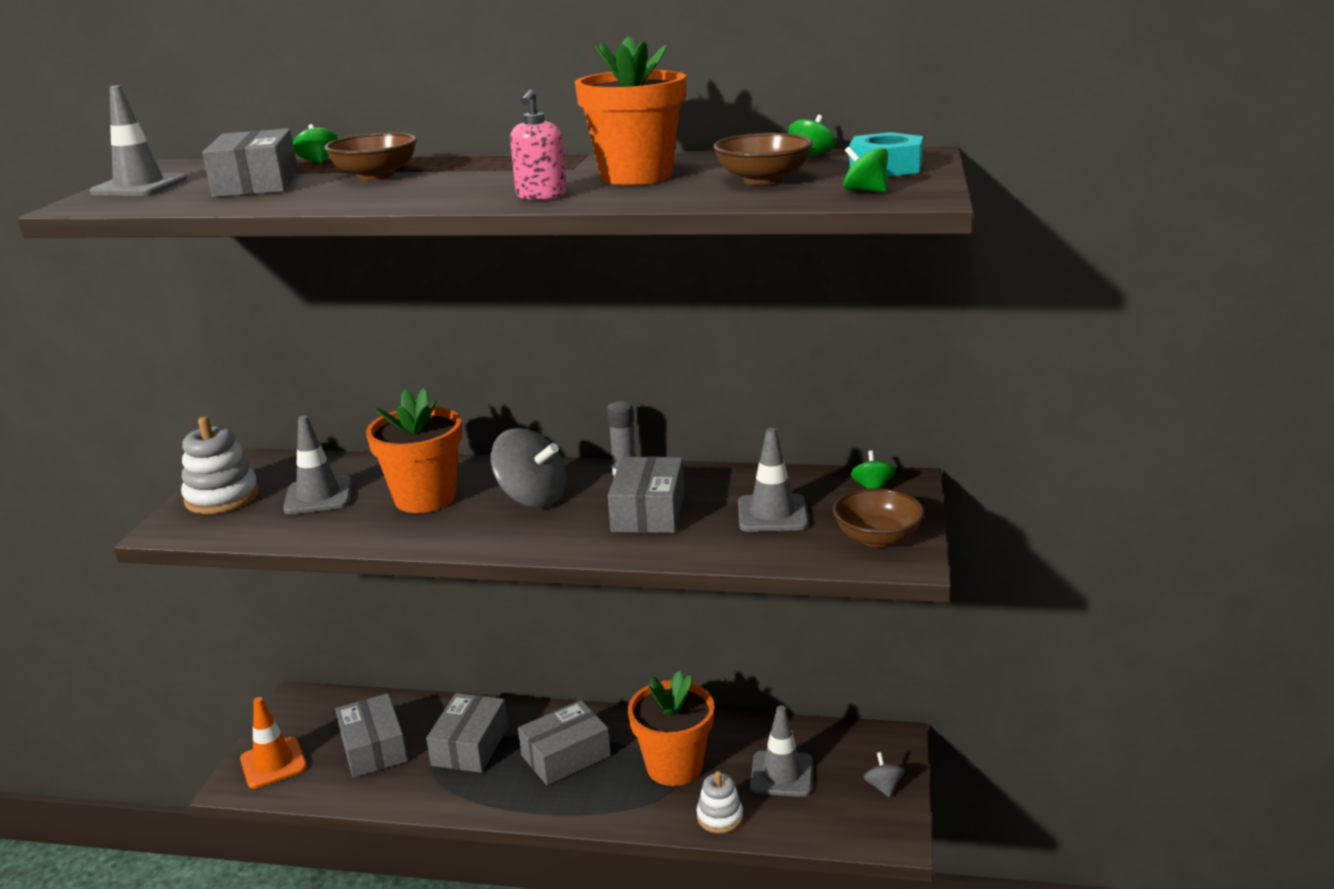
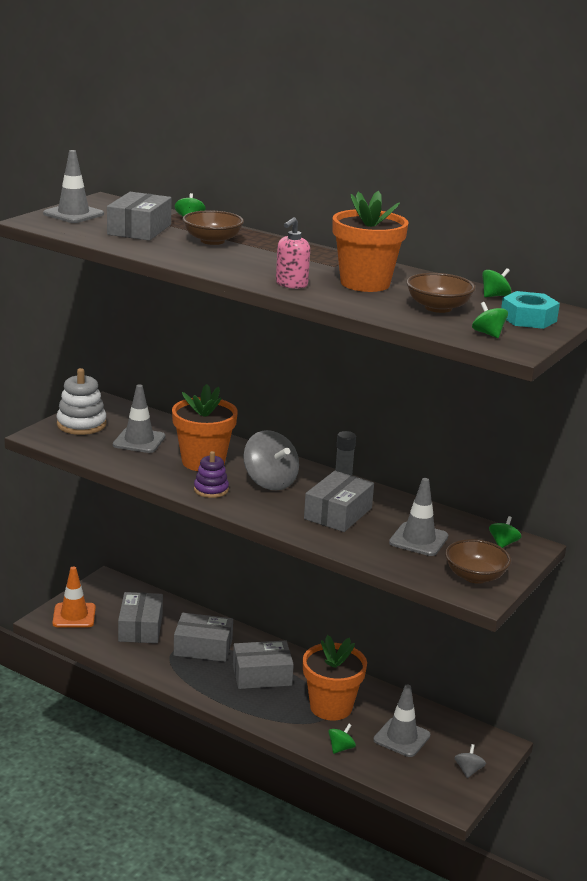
camera: 20 degrees right, 0 degrees up
grey box [426,693,508,773] -> grey box turned 60 degrees clockwise [174,613,233,662]
white stacking toy [696,771,743,833] -> green spinning top [328,724,356,754]
none -> purple stacking toy [194,451,229,498]

